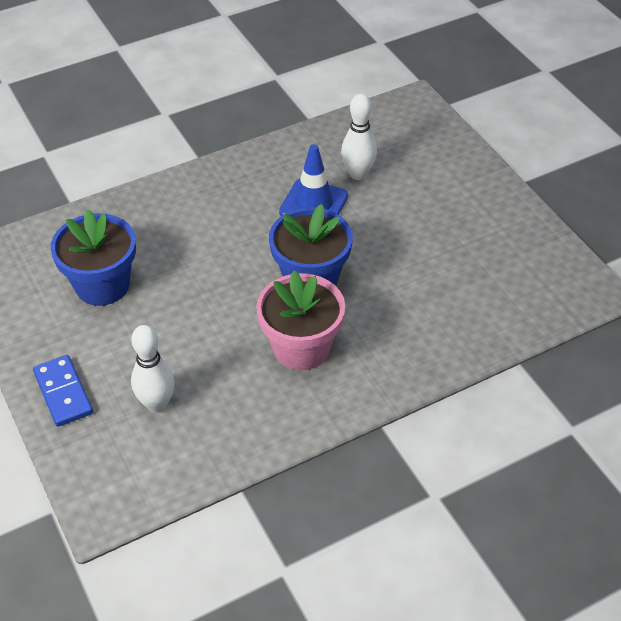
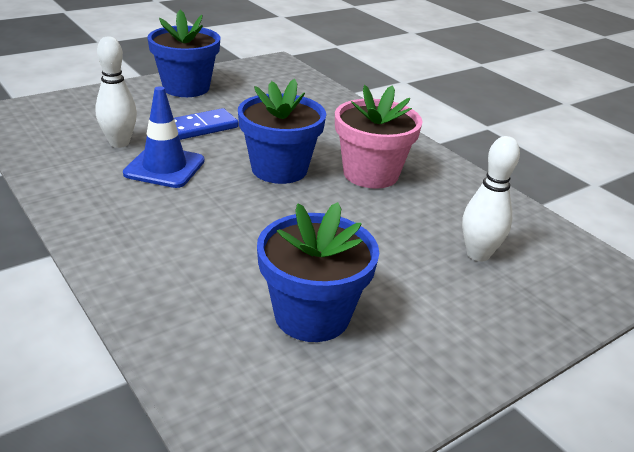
camera: 100 degrees left, 15 degrees down
blue domino [33,355,93,427] -> blue domino moved to [174,108,238,140]
none -> blue flower pot [147,10,220,97]

